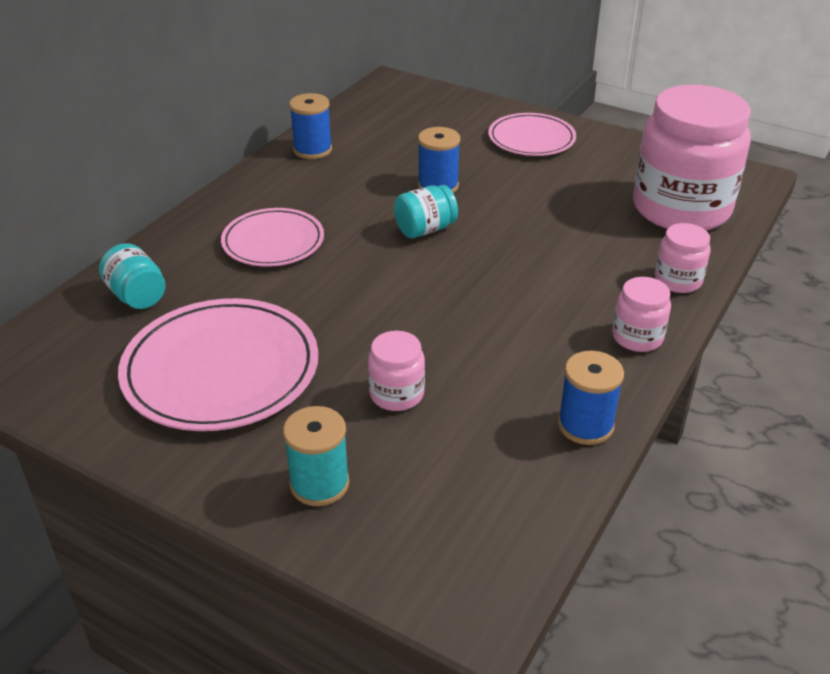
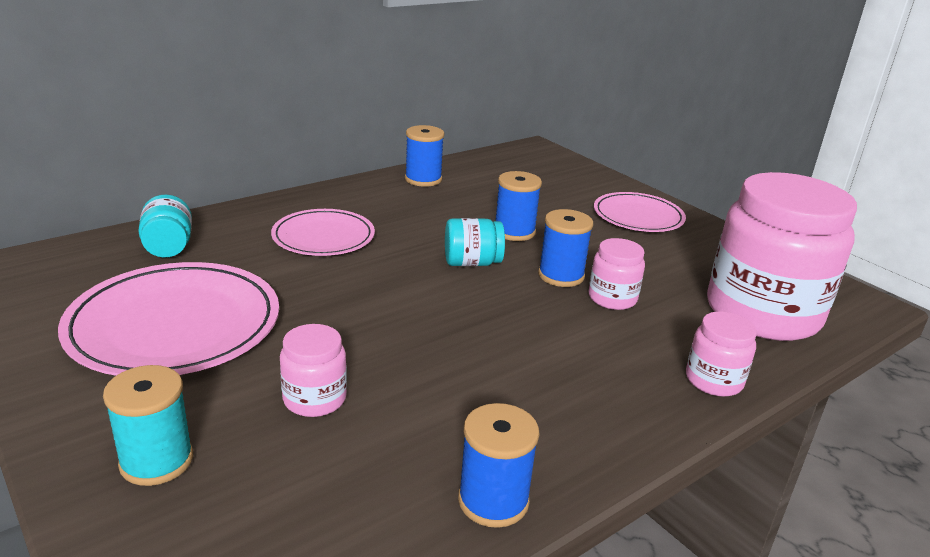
camera: 20 degrees right, 10 degrees down
pink jar [612,277,671,352] -> pink jar moved to [589,238,645,310]
none -> blue spool [538,209,593,287]

